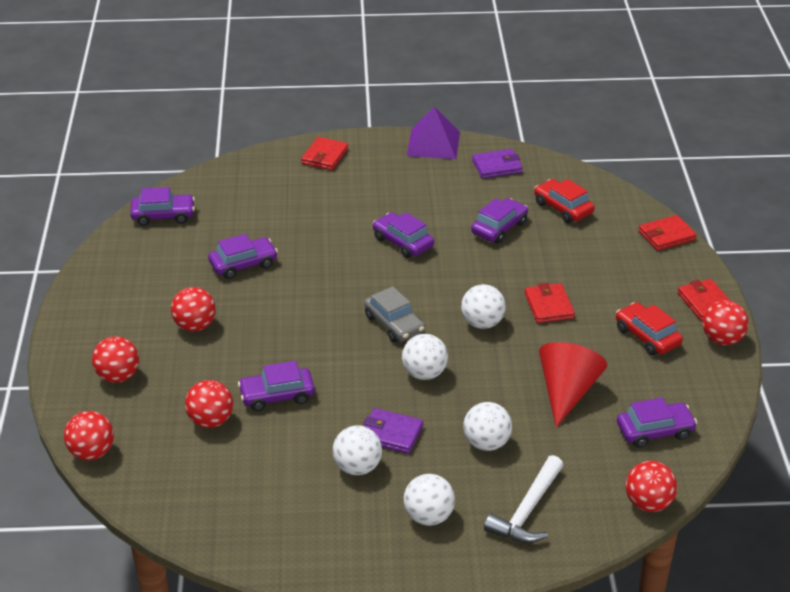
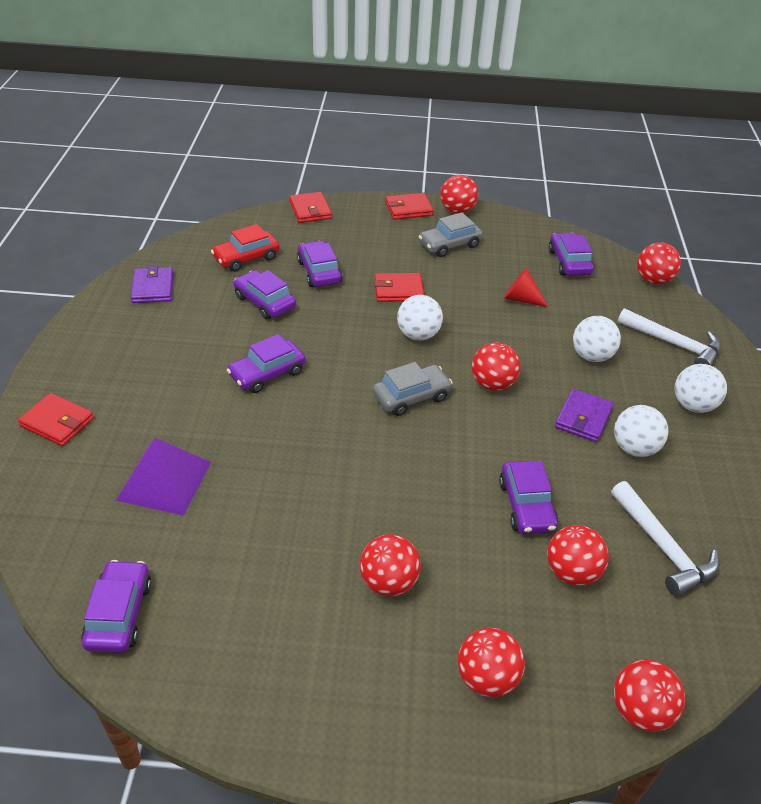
camera: 85 degrees left, 5 degrees up
purple car [208,234,278,279] -> purple car moved to [297,241,343,287]
white ball [402,334,448,380] -> red ball [472,342,520,391]
purple pyramid [407,107,460,159] -> purple pyramid moved to [116,438,211,515]
red cone [539,342,607,428] -> red cone [504,268,548,307], size x0.59
red car [616,302,683,355] -> grey car [418,212,483,257]
none -> white hammer [611,481,719,596]

